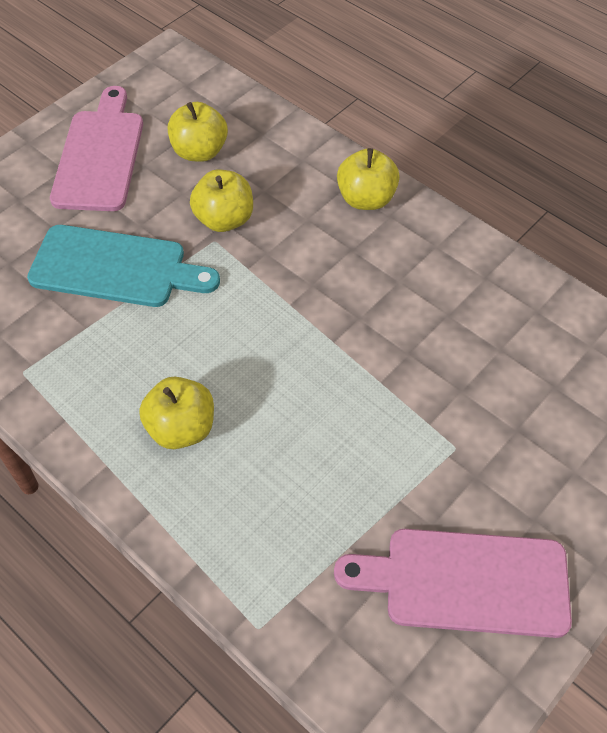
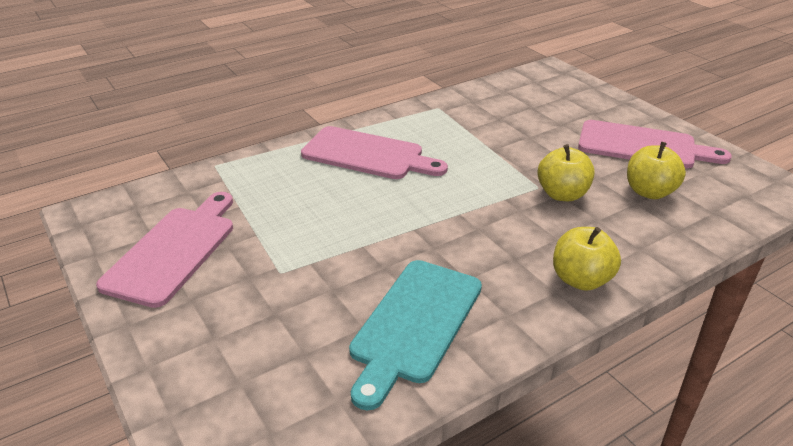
camera: 105 degrees right, 20 degrees down
turquoise cutting board [27,225,220,307] -> turquoise cutting board moved to [349,260,482,410]
yellow apple [139,377,214,449] -> pink cutting board [301,126,448,179]

